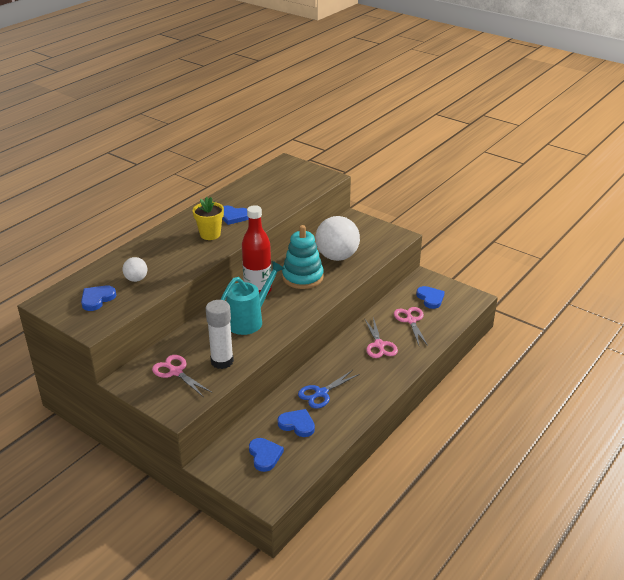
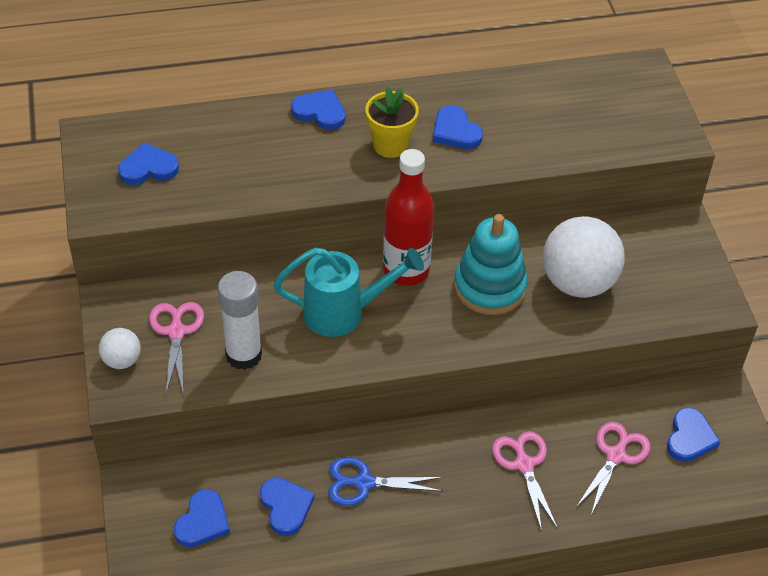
camera: 40 degrees right, 15 degrees up
white ball [123,257,147,282] -> white ball moved to [99,328,141,369]
pink scissors [364,317,398,358] -> pink scissors turned 135 degrees clockwise [492,431,558,532]
none -> blue heart [291,90,346,130]

